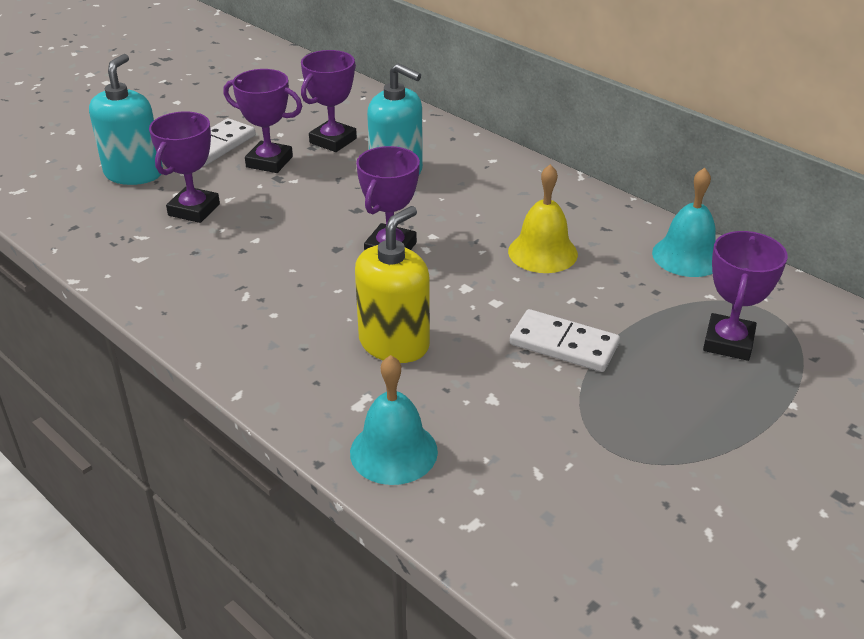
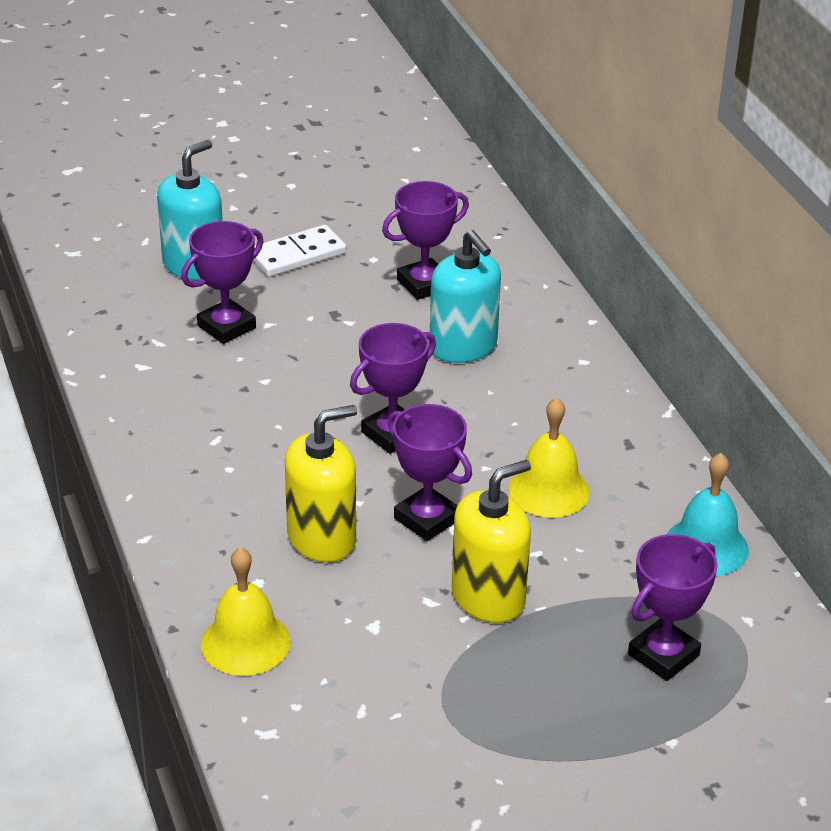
camera: 25 degrees right, 0 degrees up
purple trophy [223,69,302,173] -> purple trophy moved to [388,404,472,541]
turquoise bell [350,355,438,485] -> yellow bell [201,547,291,676]
white domino [510,309,620,372] -> yellow soap dispenser [452,460,531,623]

